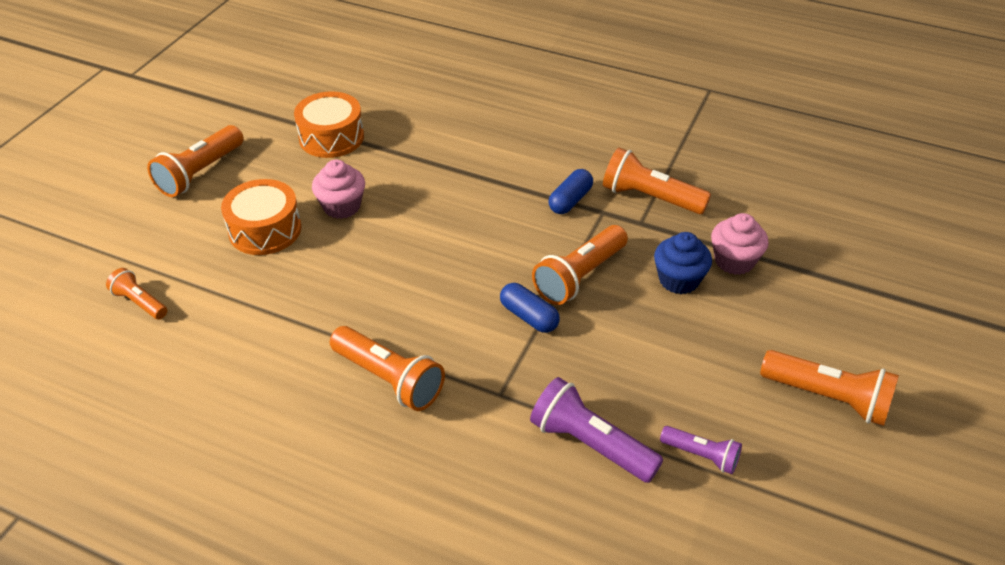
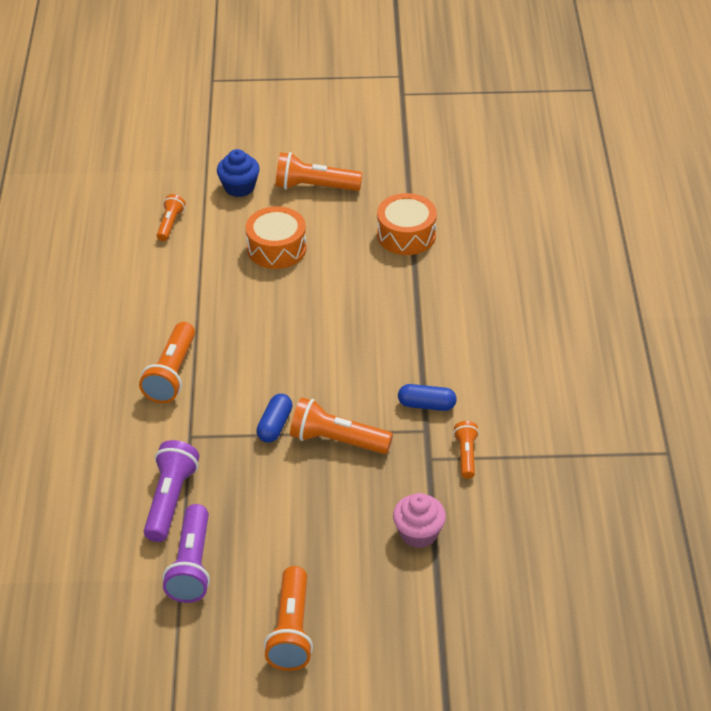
camera: 65 degrees right, 0 degrees up
pink cupcake [312,160,365,219] -> none
orange flashlight [603,148,711,214] -> orange flashlight [453,421,479,479], size x0.59
blue cupcake [654,232,712,294] -> blue cupcake moved to [217,149,260,197]
purple flashlight [660,426,742,474] -> purple flashlight [163,504,210,603], size x1.71

